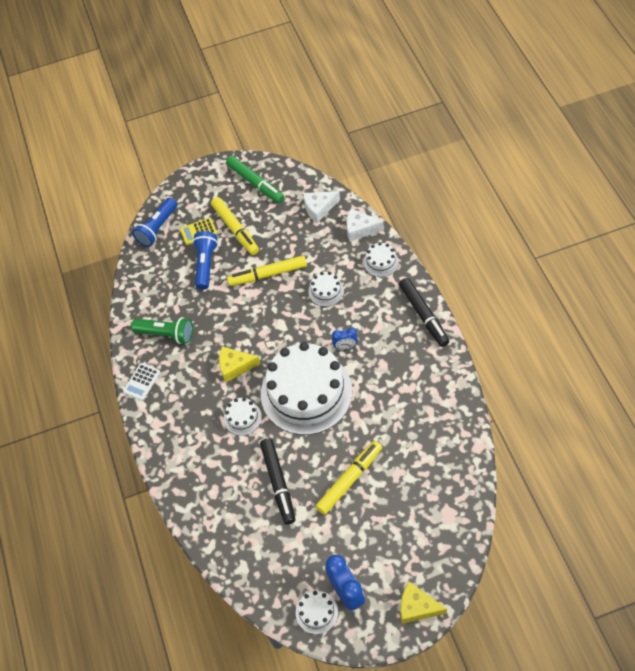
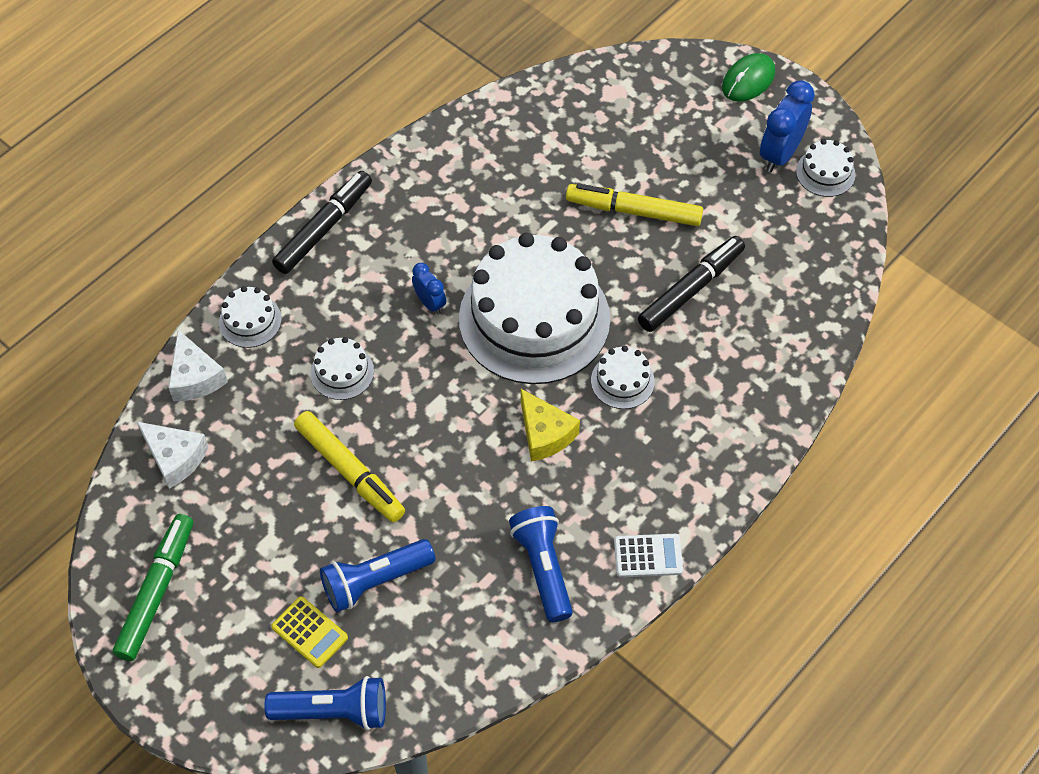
camera: 125 degrees left, 0 degrees up
green flashlight [131,317,193,344] -> blue flashlight [509,506,573,622]
yellow marker [211,197,259,255] -> none
yellow cheese [401,582,447,624] -> green mouse [722,53,775,102]

